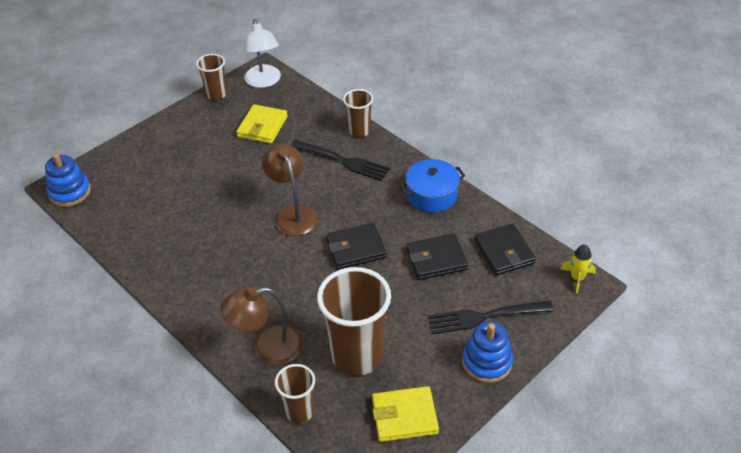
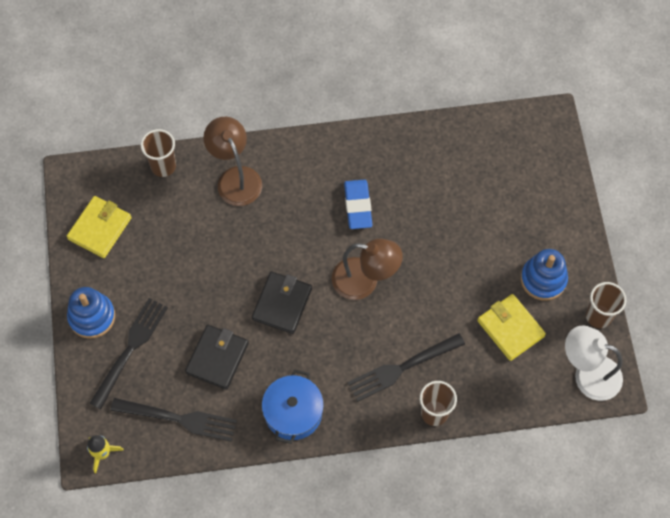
camera: 125 degrees right, 20 degrees up
blue stacking toy [45,153,91,207] -> blue stacking toy moved to [521,249,568,301]
brown lamp [220,287,303,365] -> brown lamp turned 45 degrees counterclockwise [203,117,262,206]
brown cup [317,267,391,376] -> none
black wallet [474,223,536,275] -> black fork [111,398,237,442]
none -> blue eraser [344,180,372,229]

